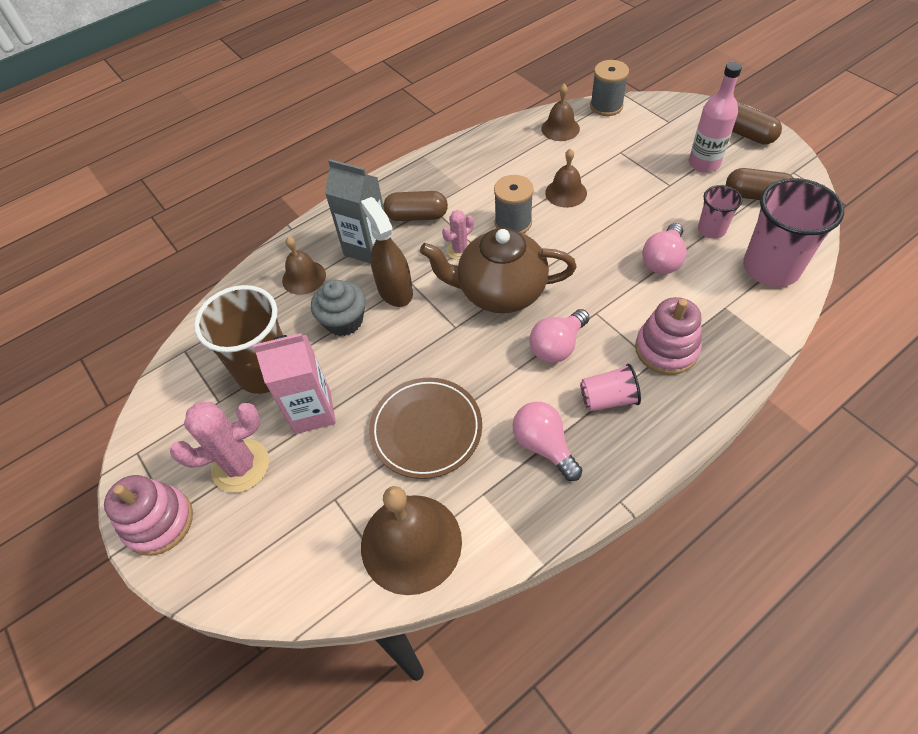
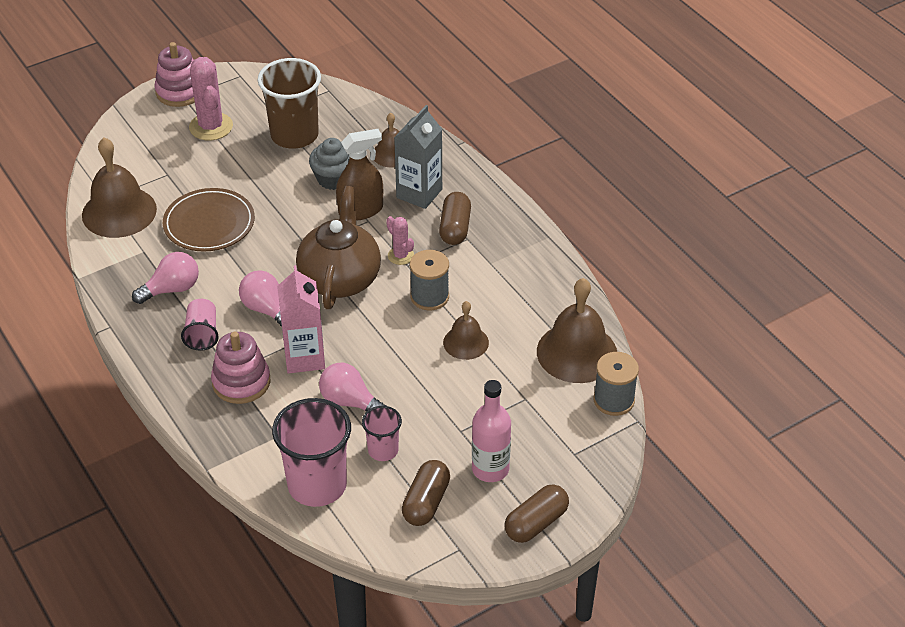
camera: 90 degrees right, 10 degrees down
pink carton [253,333,336,434] -> pink carton moved to [277,265,325,374]
brown bell [541,84,580,141] -> brown bell [537,278,617,383], size x1.76

